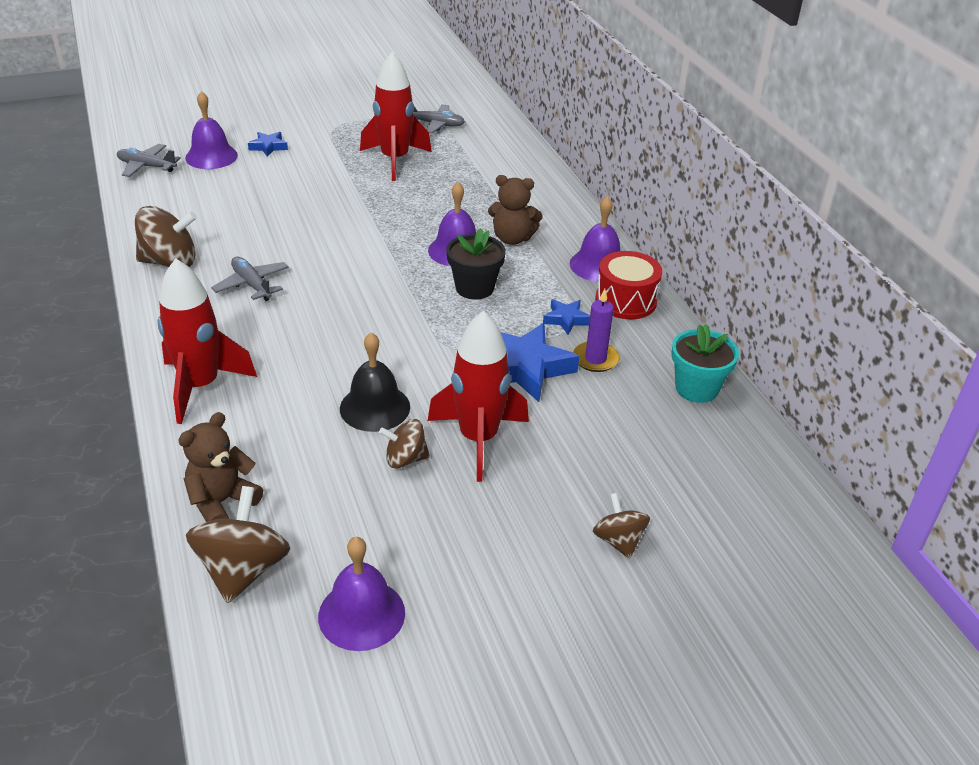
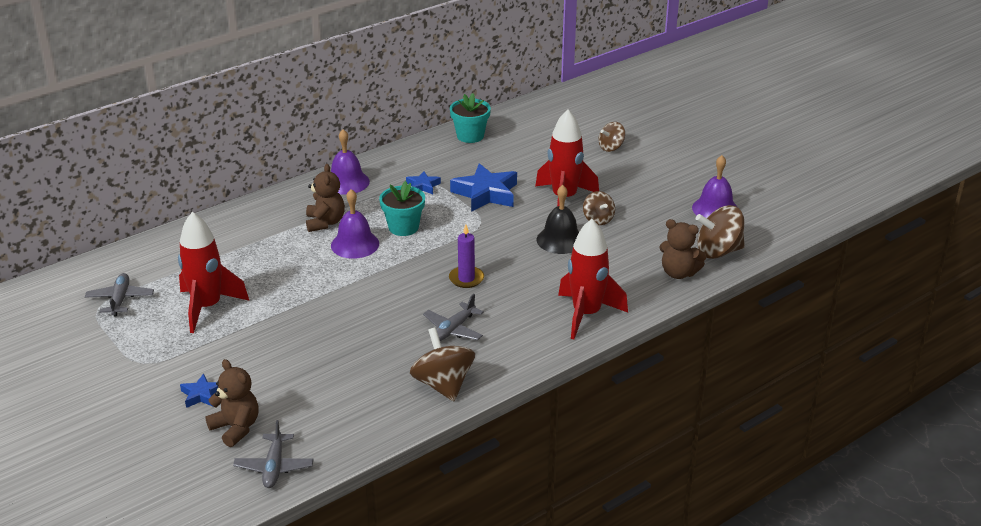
camera: 105 degrees left, 5 degrees down
purple bell [185,91,238,169] -> brown teddy bear [205,359,259,447]
black flower pot [446,228,506,300] -> turquoise flower pot [379,181,425,236]
purple candle [573,289,619,372] -> purple candle moved to [449,225,484,288]
red drum [595,251,662,319] -> none

